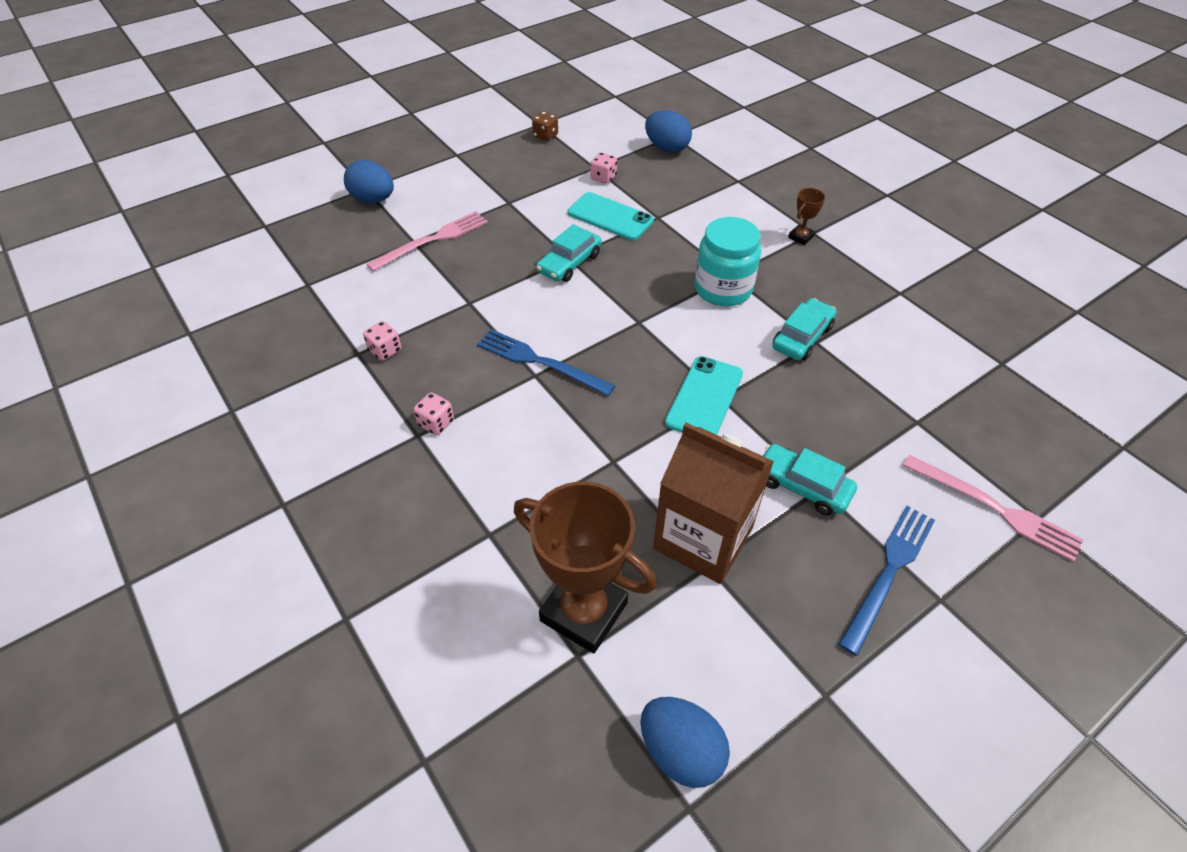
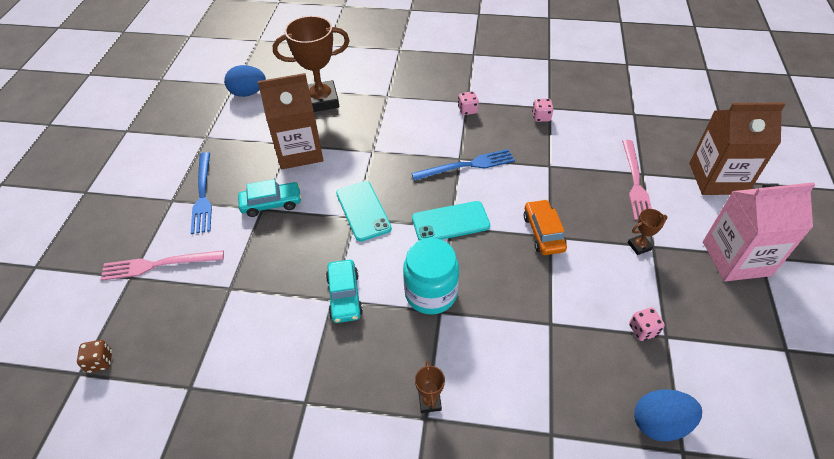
camera: 135 degrees right, 0 degrees up
blue egg [344,160,394,203] -> brown carton [689,103,786,195]
brown dice [532,112,558,141] -> brown dice moved to [77,340,112,373]
turquoise car [536,224,602,282] -> orange car [524,199,567,255]
turquoise phone [568,192,654,240] -> turquoise phone moved to [412,201,490,240]
none -> brown trophy [628,209,667,255]
none -> pink carton [703,182,815,281]

